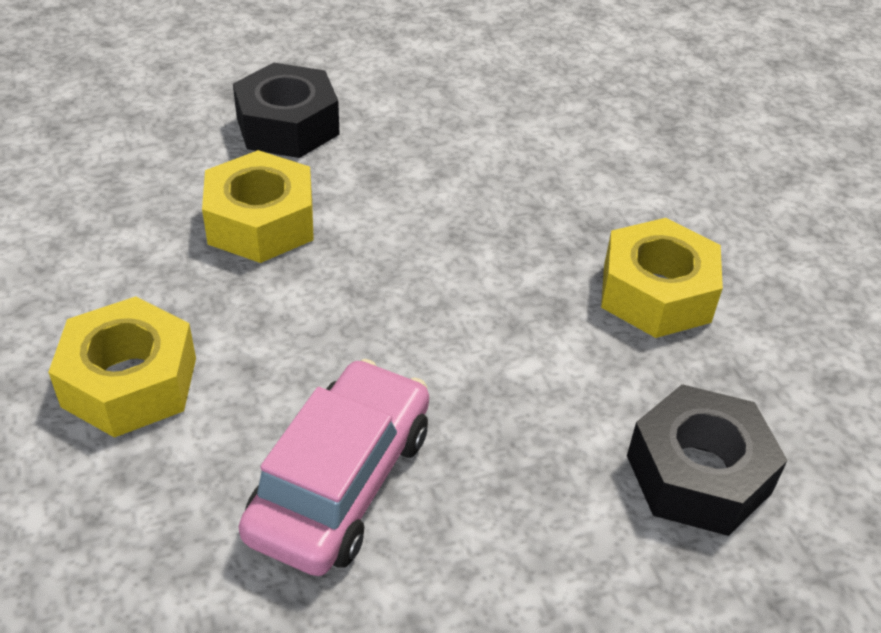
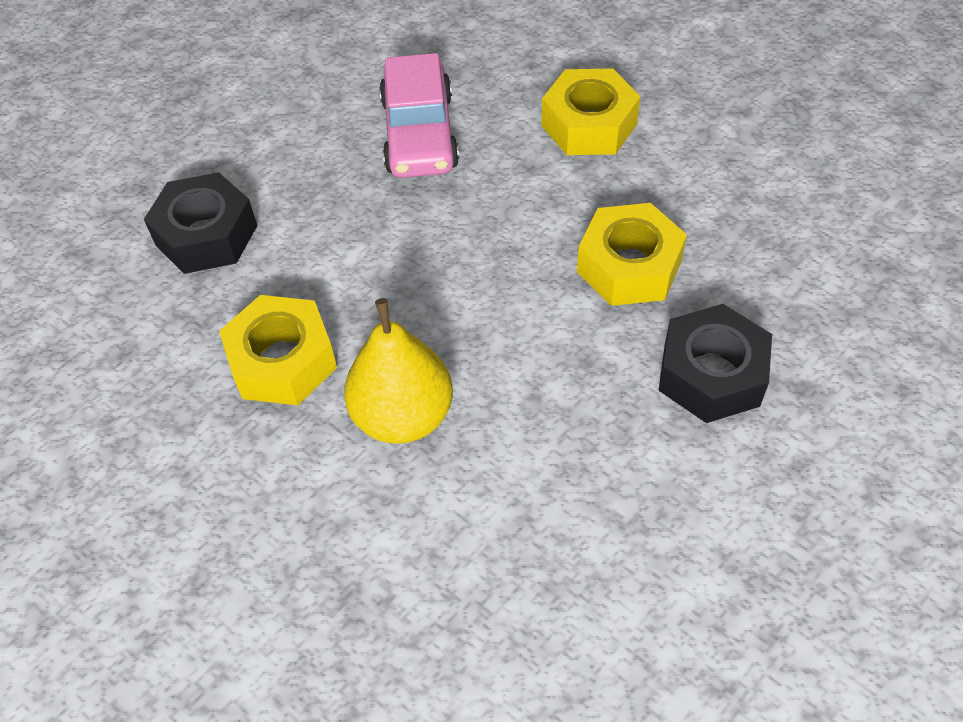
camera: 155 degrees right, 10 degrees up
none -> yellow pear [344,298,453,444]

